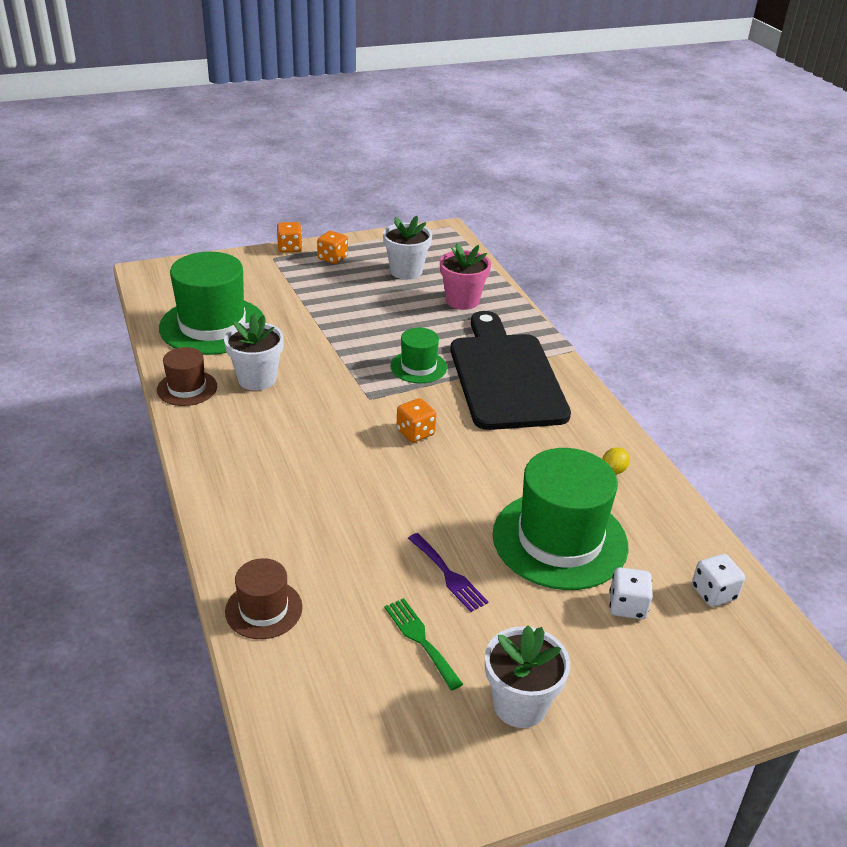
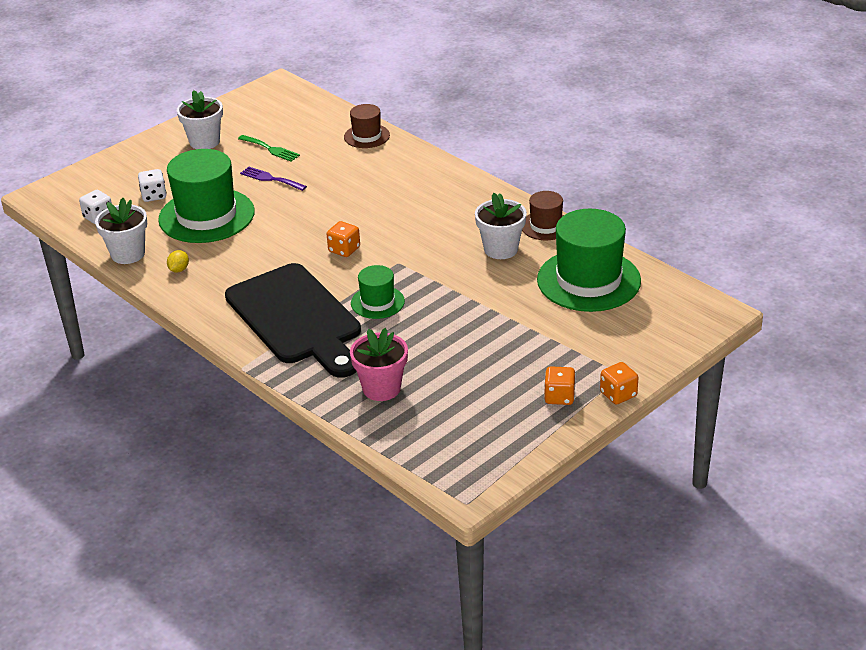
camera: 160 degrees right, 0 degrees up
white flower pot [383,216,432,280] -> white flower pot moved to [95,198,147,264]

